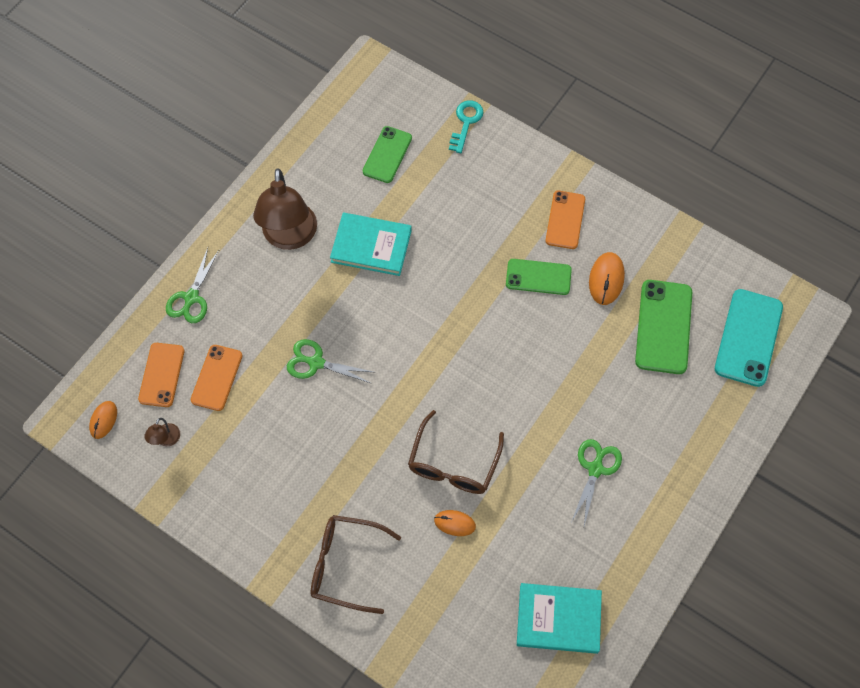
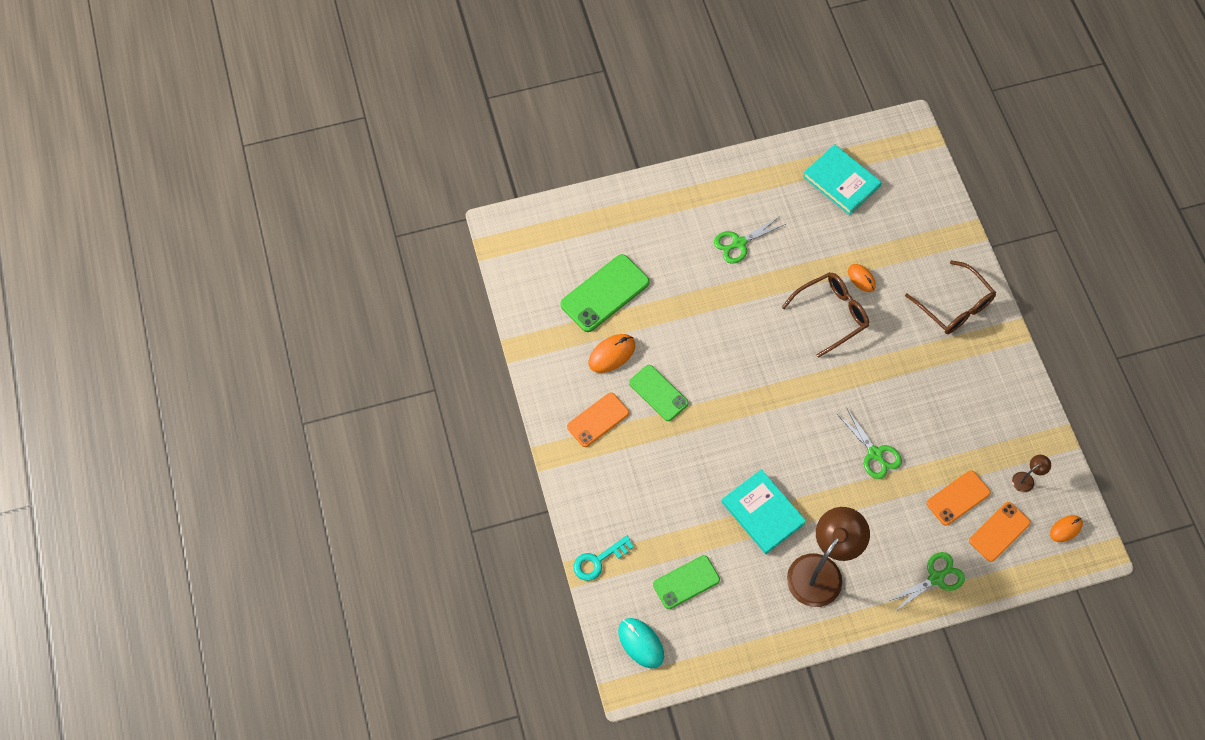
camera: 140 degrees left, 0 degrees up
turquoise phone [715,289,783,387] -> none
none -> turquoise mouse [618,618,664,668]

